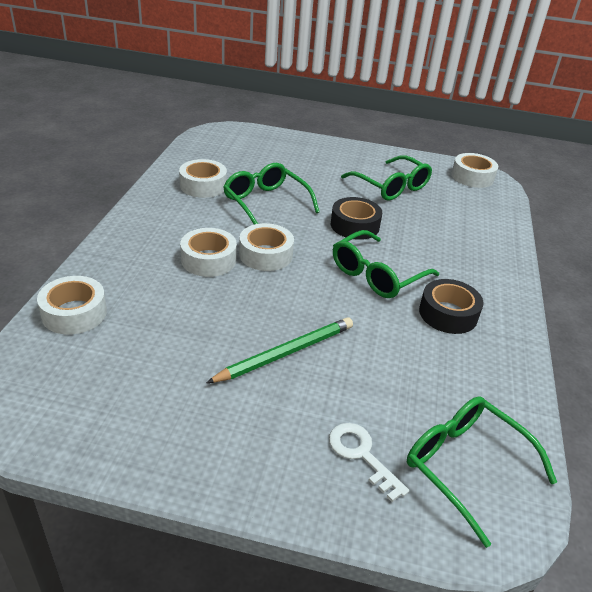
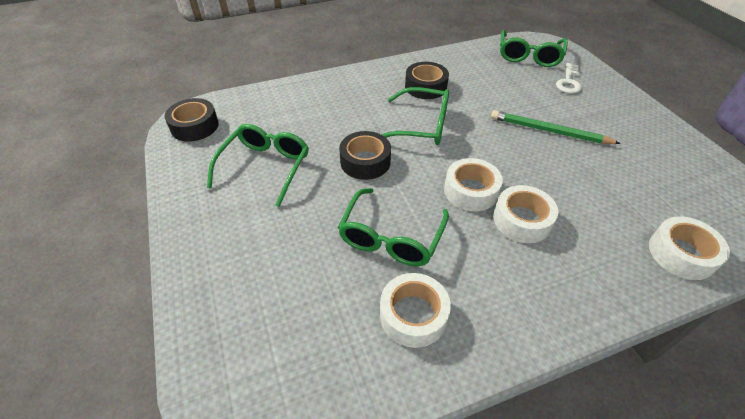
camera: 120 degrees left, 10 degrees up
white tape [451,153,498,188] -> black tape [165,98,219,142]

